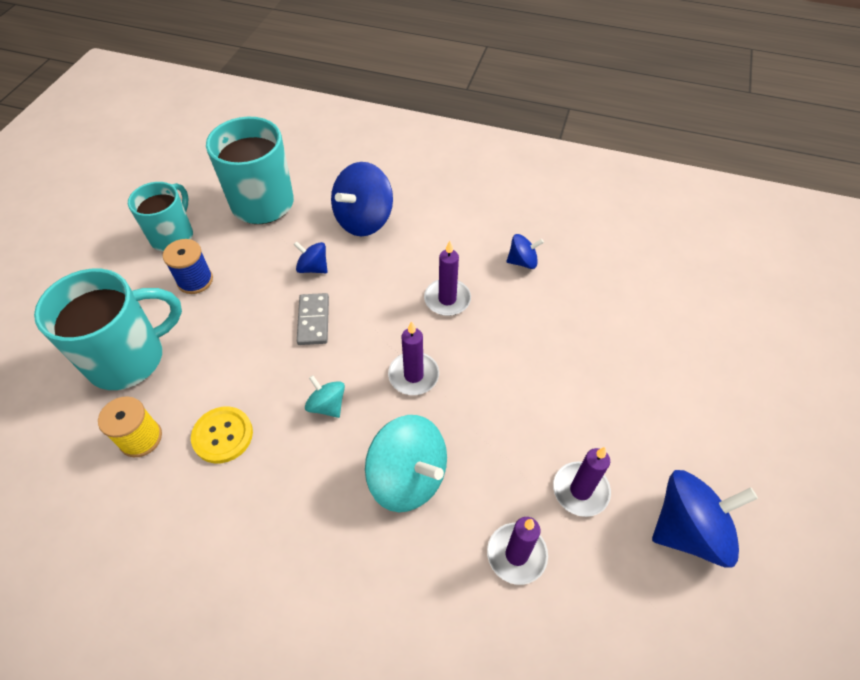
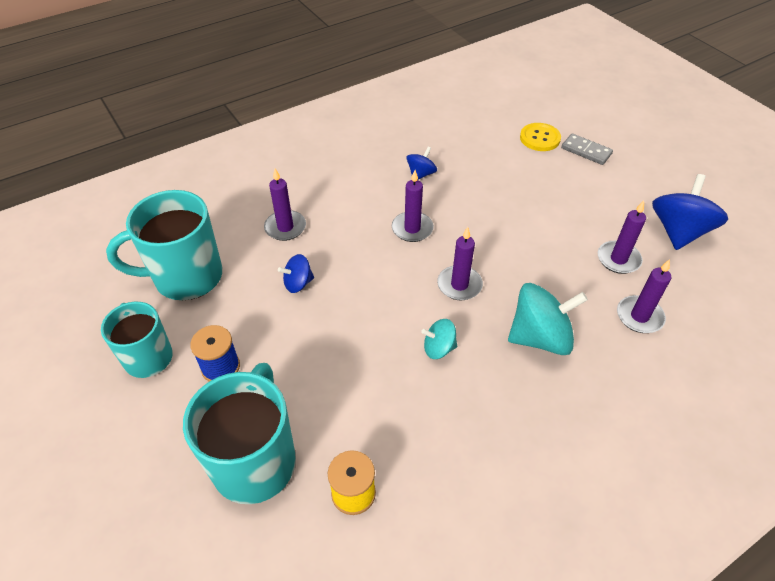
camera: 50 degrees left, 5 degrees down
yellow button [191,407,253,463] -> yellow button moved to [520,123,561,151]
grey domino [297,293,329,345] -> grey domino moved to [561,134,613,165]
blue spinning top [331,162,393,236] -> purple candle [264,169,306,241]

